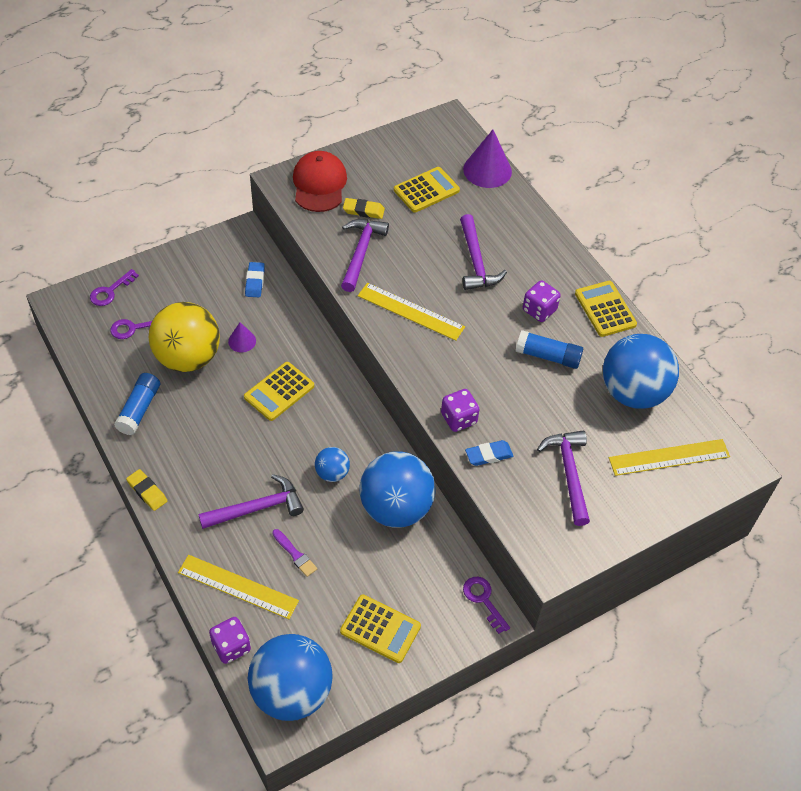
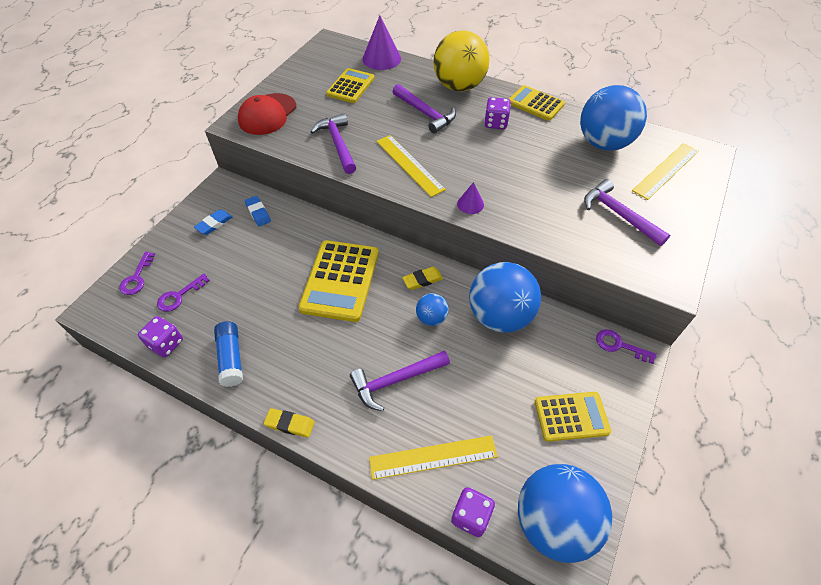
camera: 30 degrees left, 0 degrees up
yellow ball [149,302,220,372] -> yellow ball moved to [433,31,489,92]
purple hammer [198,474,304,529] -> purple hammer turned 150 degrees counterclockwise [350,351,450,411]
purple cone [228,322,256,352] -> purple cone moved to [457,182,484,214]
yellow calculator [244,362,314,421] -> yellow calculator [299,240,379,322], size x1.59
purple brush [273,529,317,577] -> none
red cap [293,151,347,212] -> red cap turned 120 degrees counterclockwise [238,93,296,135]
yellow eraser [343,198,385,219] -> yellow eraser moved to [402,267,443,290]
yellow ruler [358,283,465,341] -> yellow ruler turned 60 degrees clockwise [376,135,446,197]
purple dice [441,389,480,432] -> purple dice moved to [138,316,183,357]
blue eraser [465,440,513,466] -> blue eraser moved to [194,210,232,235]
blue glue stick [516,330,583,369] -> none

